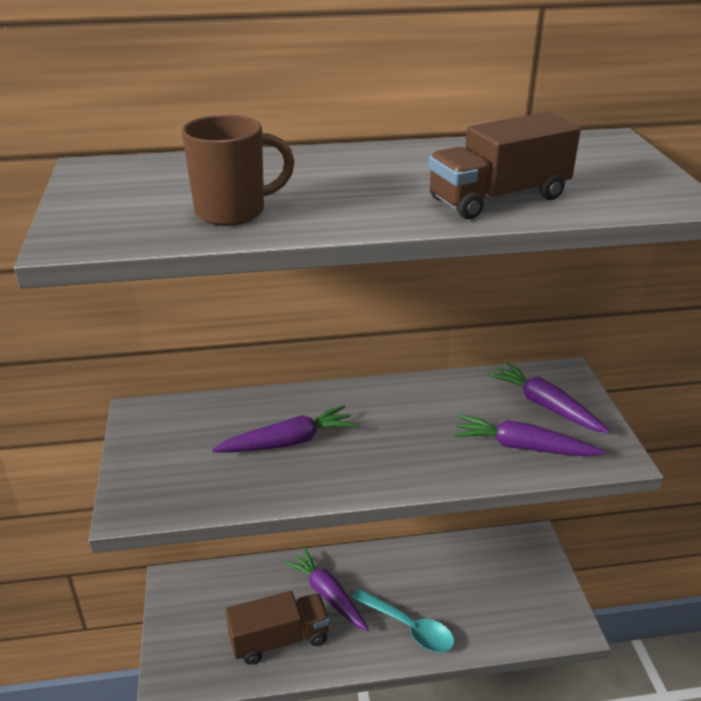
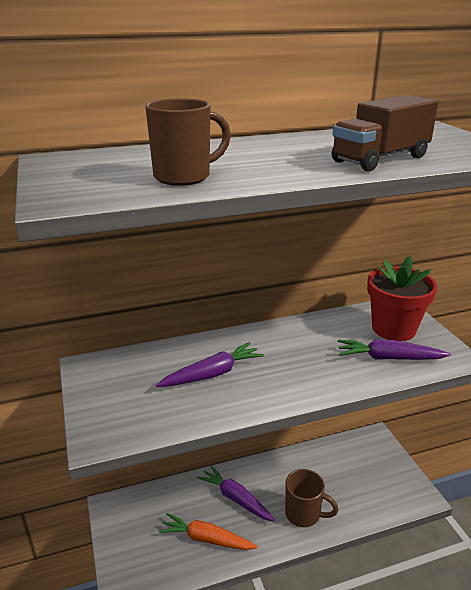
camera: 10 degrees left, 5 degrees down
brown truck [225,591,330,665] -> orange carrot [158,513,258,550]
turquoise spoon [351,589,454,652] -> brown mug [285,469,338,527]
purple carrot [488,362,610,433] -> red flower pot [367,256,437,341]

